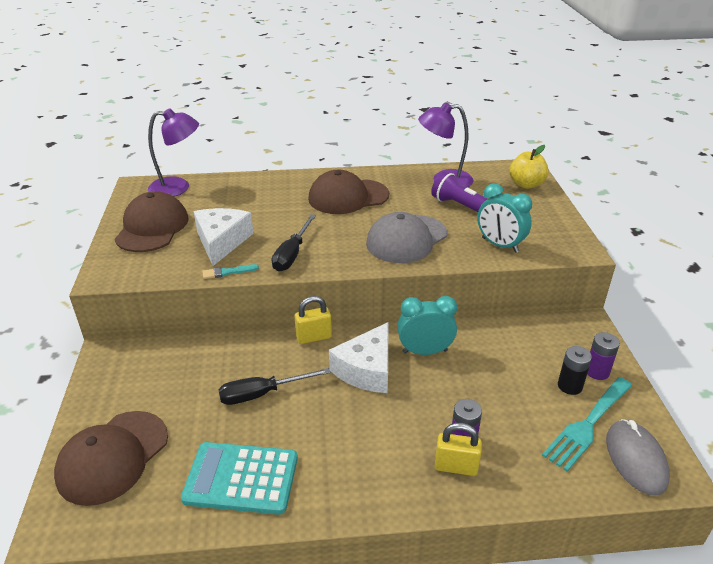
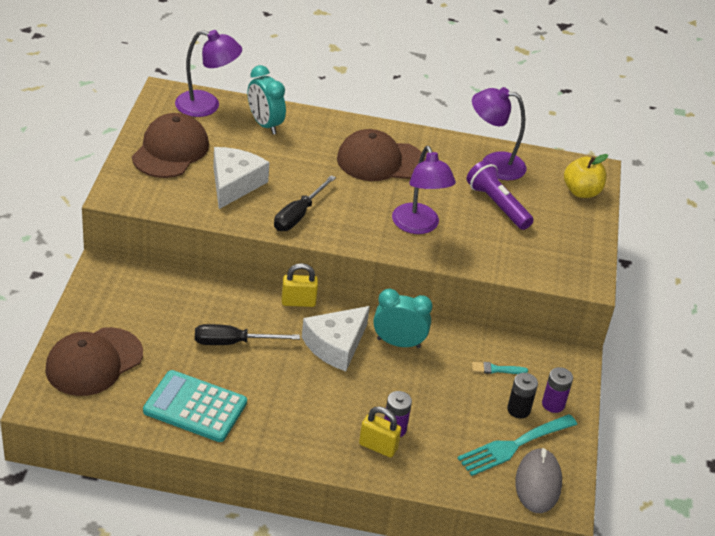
camera: 10 degrees right, 5 degrees up
turquoise brush [202,264,259,279] -> turquoise brush moved to [472,362,528,374]
grey cap [366,212,447,263] -> purple lamp [392,146,456,234]
turquoise clock [477,183,532,253] -> turquoise clock moved to [247,65,286,134]

